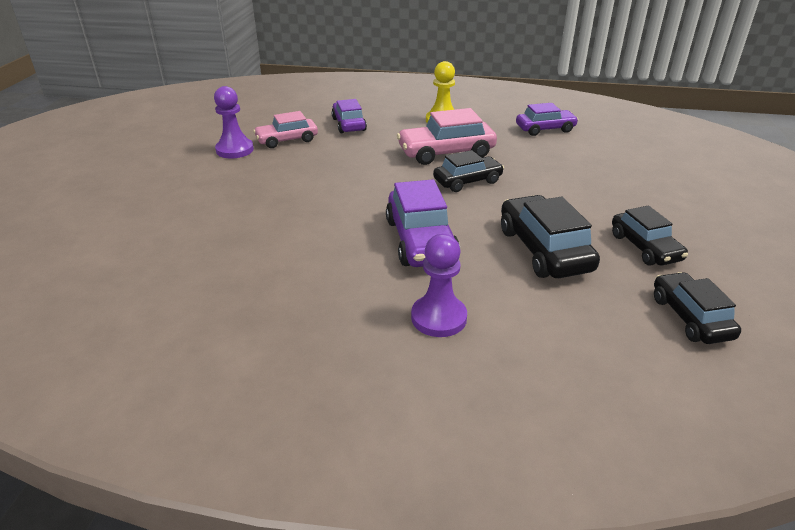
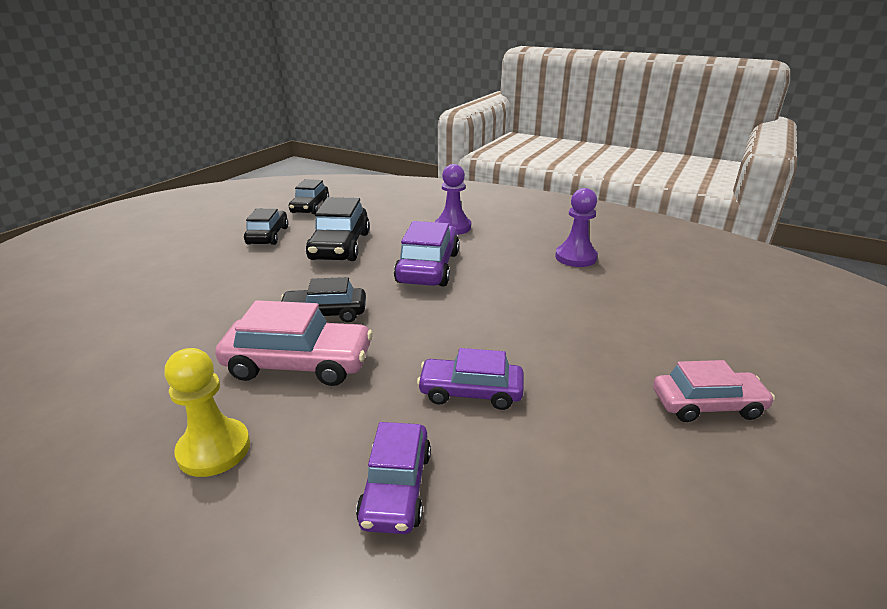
camera: 160 degrees left, 5 degrees down
purple pawn [214,86,254,159] -> purple pawn moved to [555,188,598,267]
pink car [253,111,318,148] -> pink car moved to [653,360,775,422]
purple car [516,103,579,136] -> purple car moved to [417,348,524,410]

